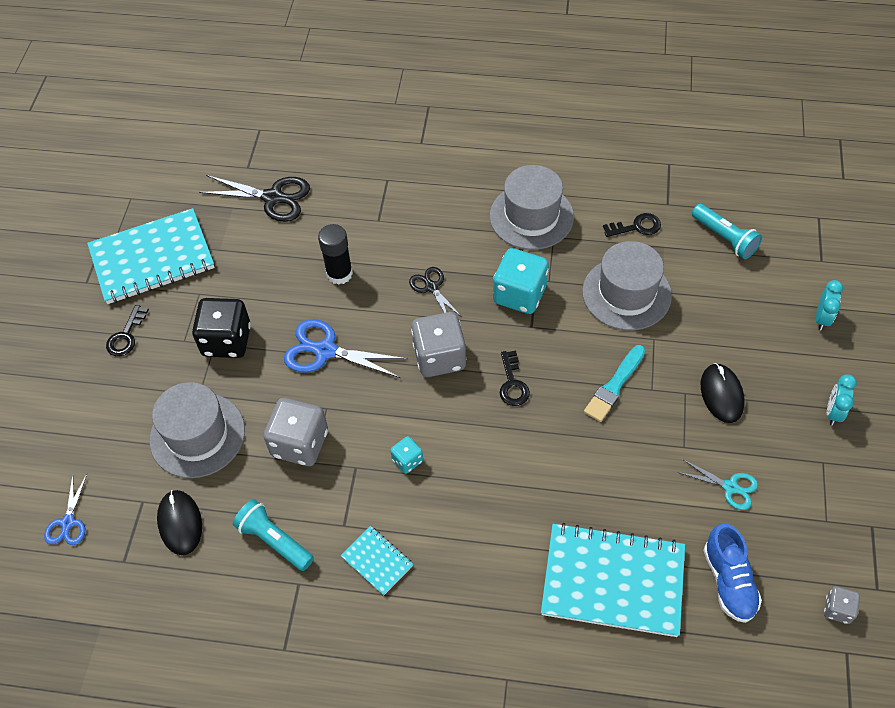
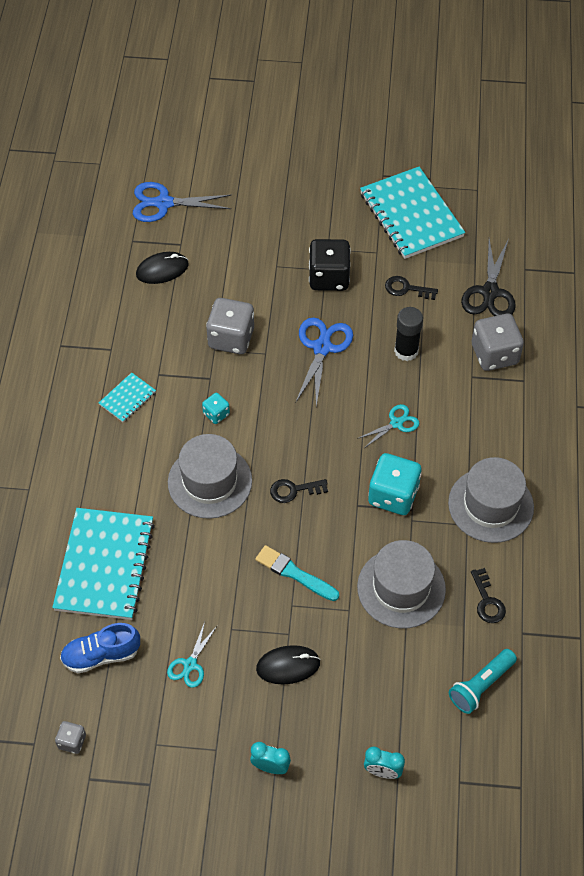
camera: 85 degrees right, 0 degrees up
blue scissors [44,474,87,545] -> blue scissors [133,182,231,222], size x1.69
black key [106,305,149,356] -> black key moved to [385,276,438,300]
grey hat [149,382,245,478] -> grey hat moved to [168,434,252,519]
turquoise flashlight [233,499,314,571] -> none
black scissors [409,267,462,317] -> turquoise scissors [357,404,419,447]
grey dice [411,312,466,377] -> grey dice moved to [472,314,524,371]

